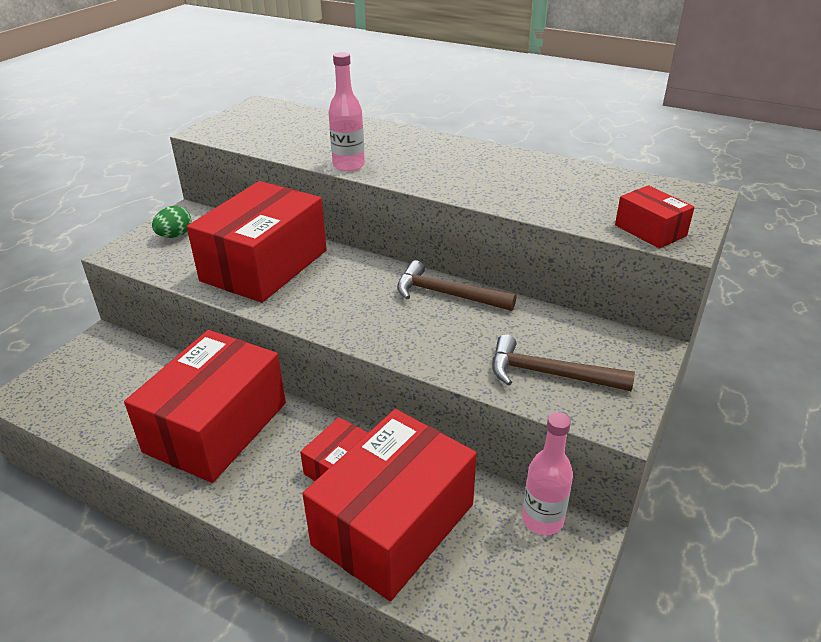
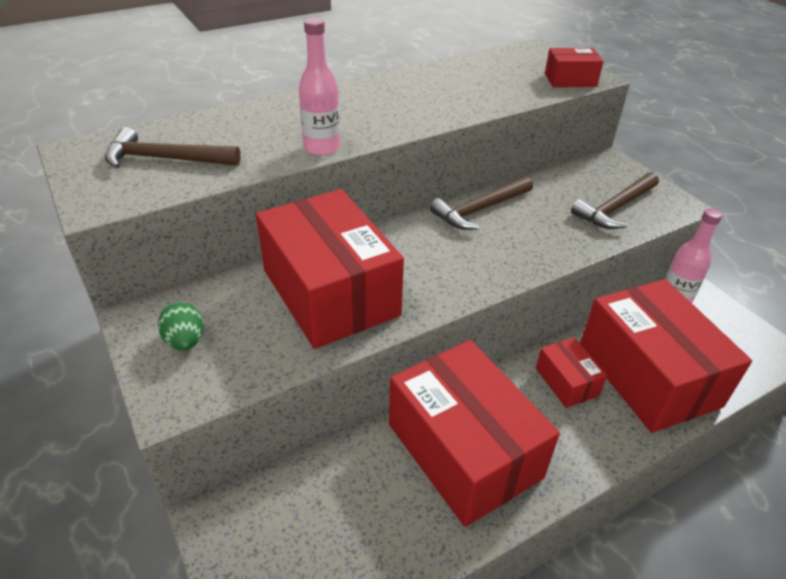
camera: 60 degrees left, 5 degrees up
none -> brown hammer [105,127,241,169]

